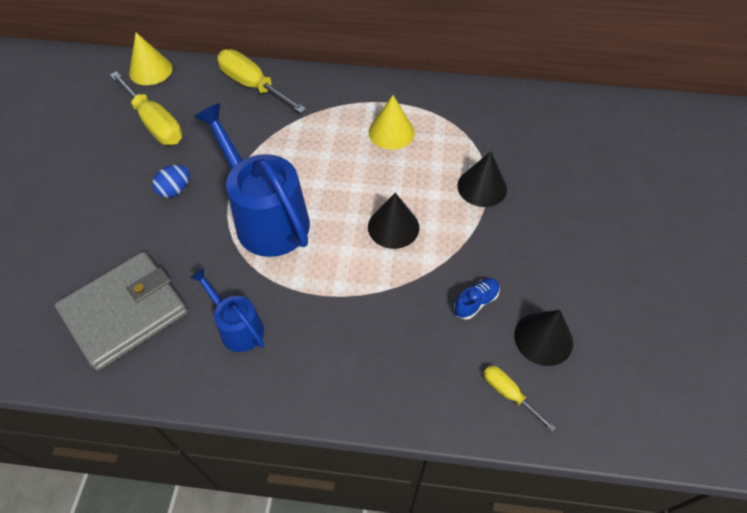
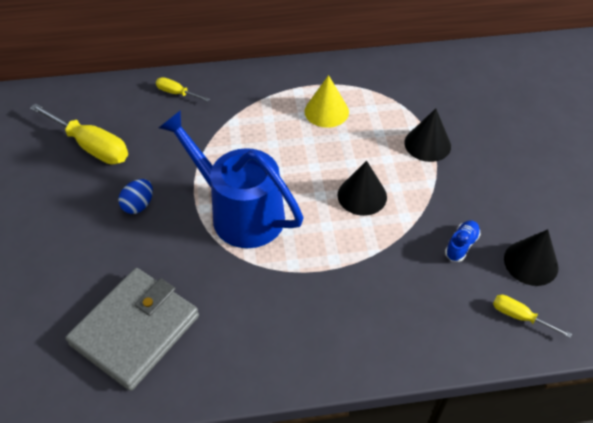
camera: 15 degrees left, 5 degrees down
yellow cone [129,32,173,85] -> none
blue watering can [190,268,264,352] -> none
yellow screwdriver [217,49,306,113] -> yellow screwdriver [156,77,210,102], size x0.51

